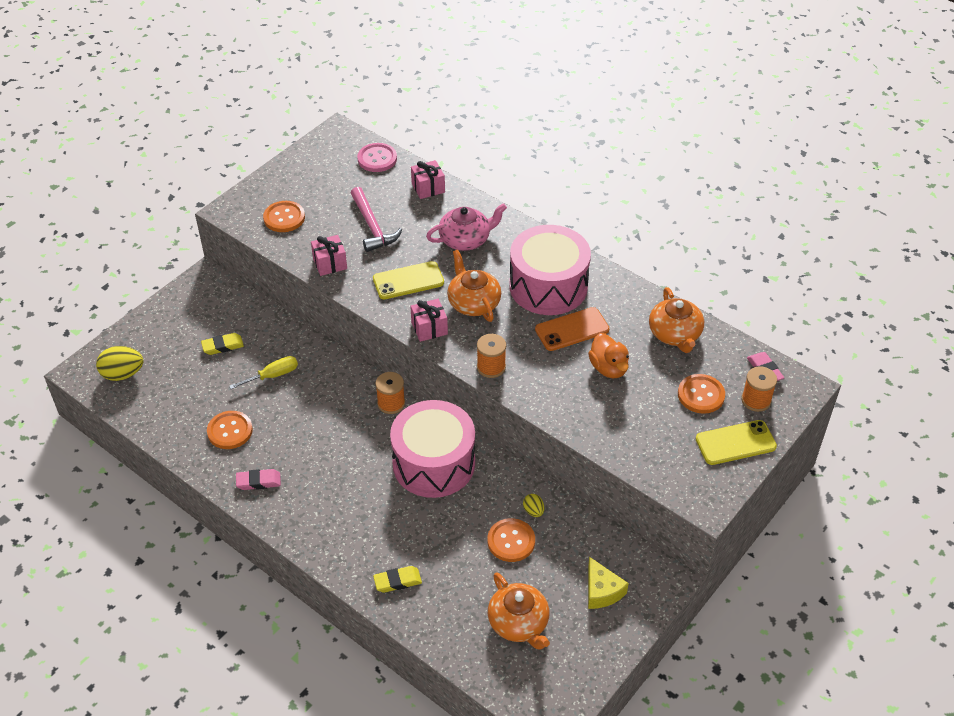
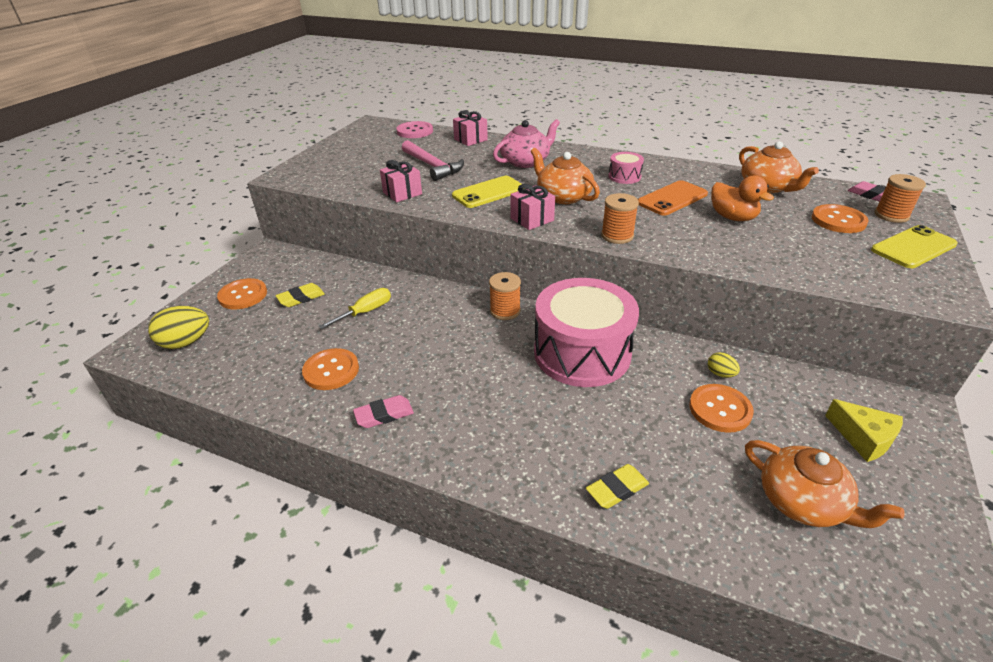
camera: 15 degrees left, 10 degrees down
orange button [263,201,305,232] -> orange button moved to [217,278,267,309]
pink drum [509,225,591,315] -> pink drum [609,152,644,184], size x0.41

